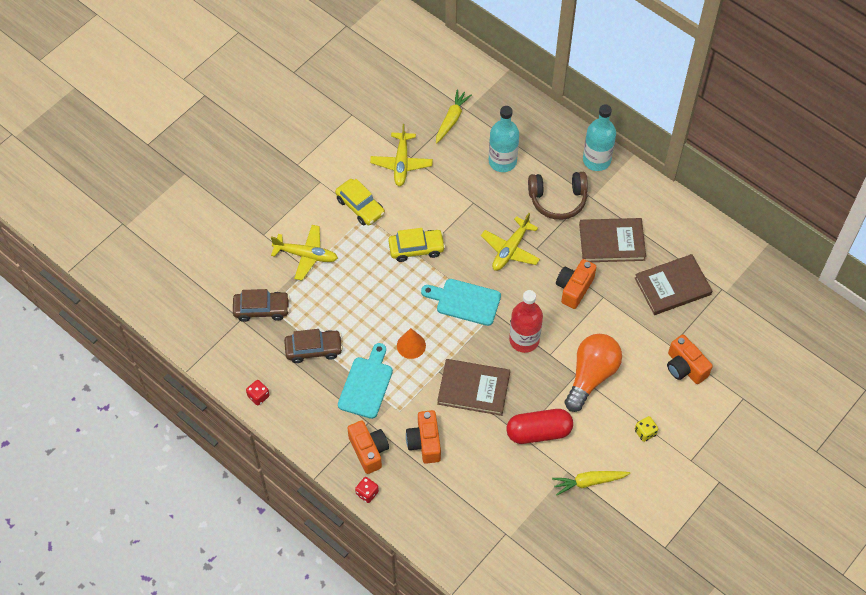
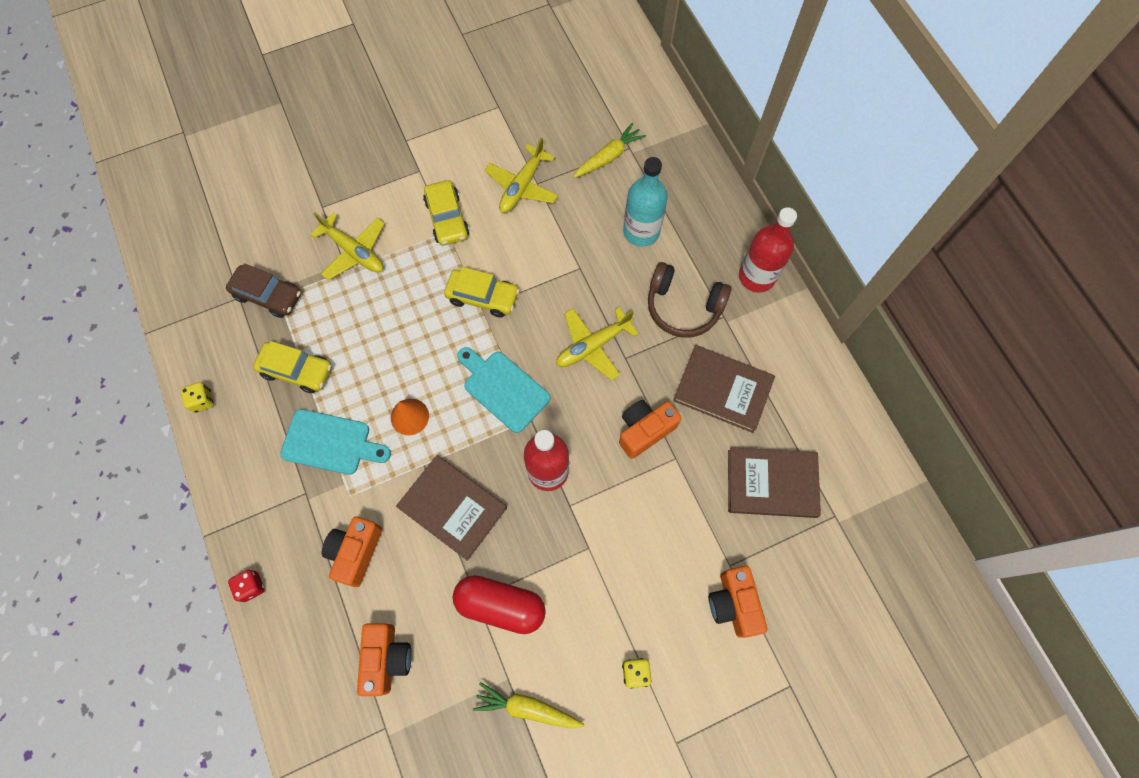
camera: 25 degrees right, 10 degrees up
red dice [246,380,269,405] -> yellow dice [180,382,214,413]
brown car [284,329,343,363] -> yellow car [253,341,332,393]
turquoise cutting board [338,343,393,419] -> turquoise cutting board turned 60 degrees clockwise [280,409,391,475]
orange camera [347,420,389,474] -> orange camera moved to [357,623,412,696]
orange light bulb [564,334,622,412] -> none
turquoise bottle [583,104,616,171] -> red bottle [739,207,797,292]

